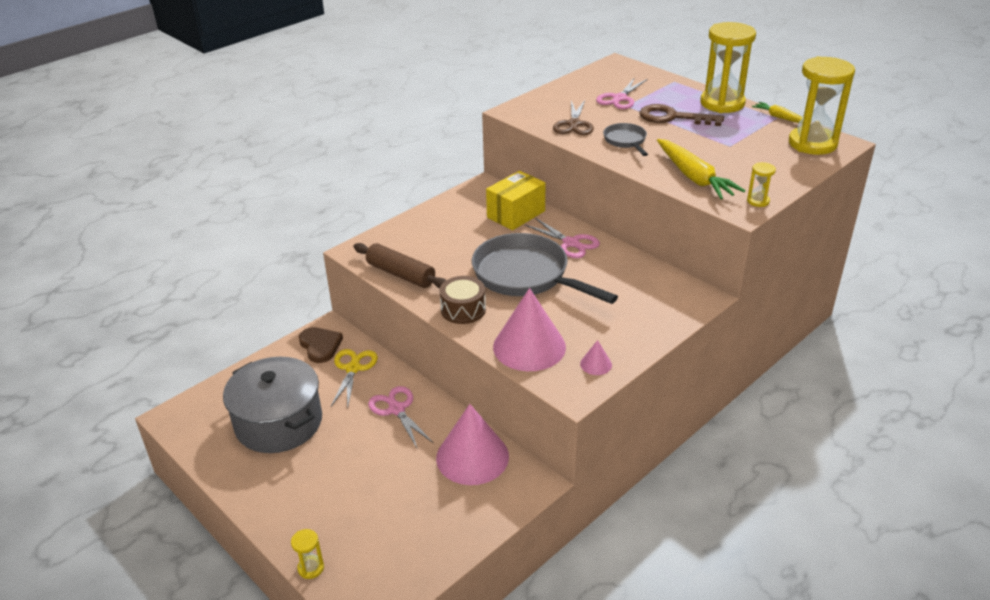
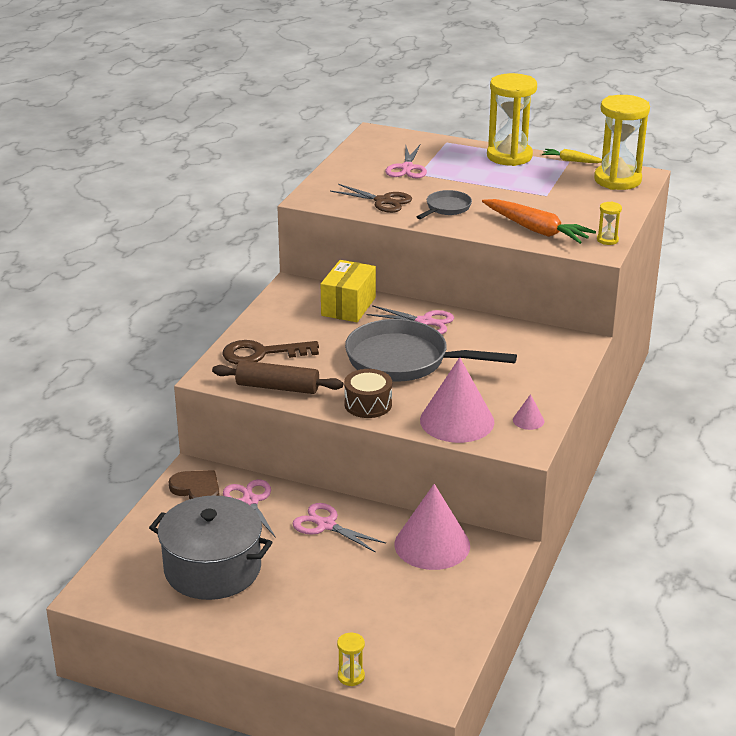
camera: 25 degrees left, 5 degrees down
yellow scissors [331,349,378,409] -> pink scissors [223,479,276,538]
brown scissors [553,100,594,135] -> brown scissors turned 45 degrees counterclockwise [330,184,412,213]
grey pan [603,123,648,156] -> grey pan turned 75 degrees clockwise [417,190,472,219]
brown key [640,104,724,126] -> brown key moved to [222,340,319,364]
yellow carrot [657,139,745,199] -> orange carrot [482,199,596,244]

